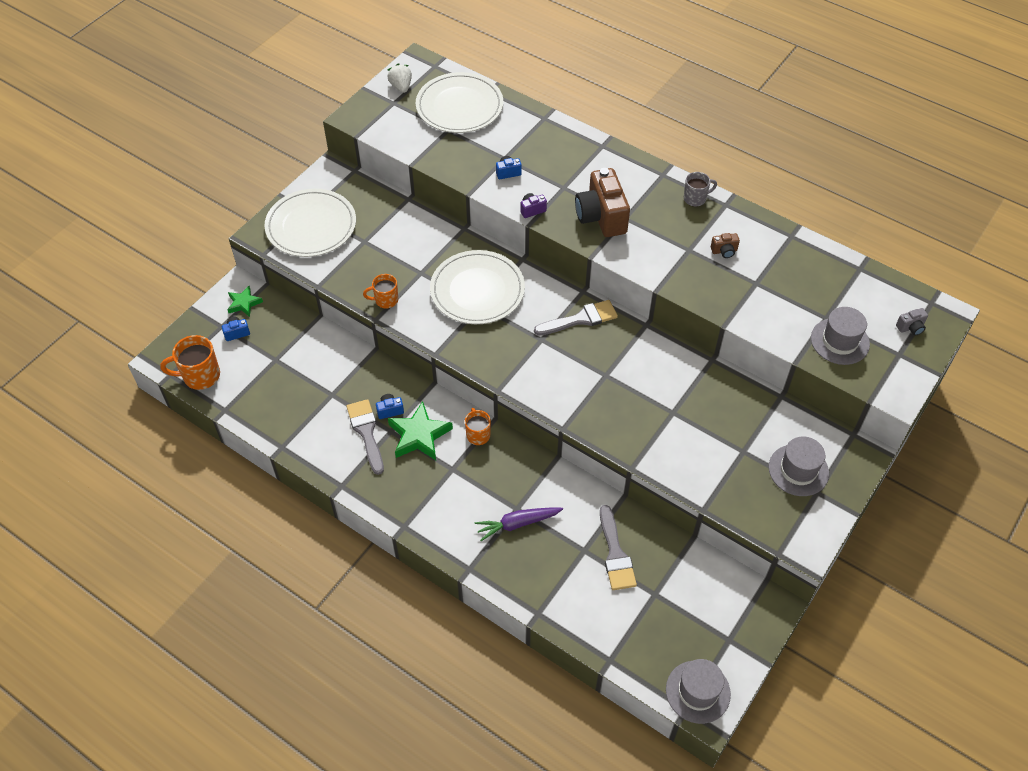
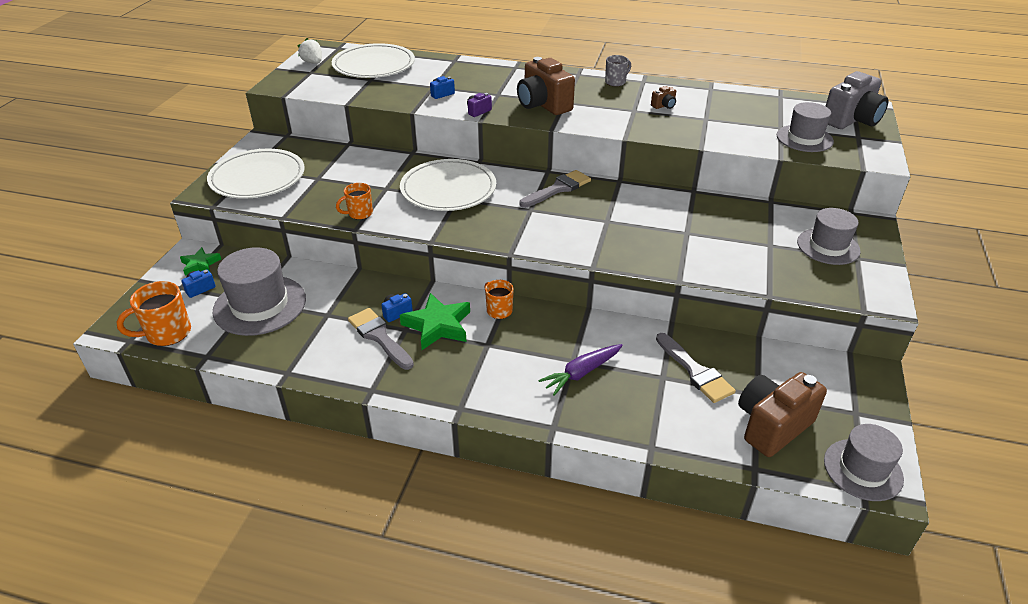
camera: 20 degrees left, 15 degrees down
grey camera [896,308,928,336] -> grey camera [826,71,889,129], size x2.34
none -> grey hat [212,247,306,336]
none -> brown camera [738,372,827,457]

